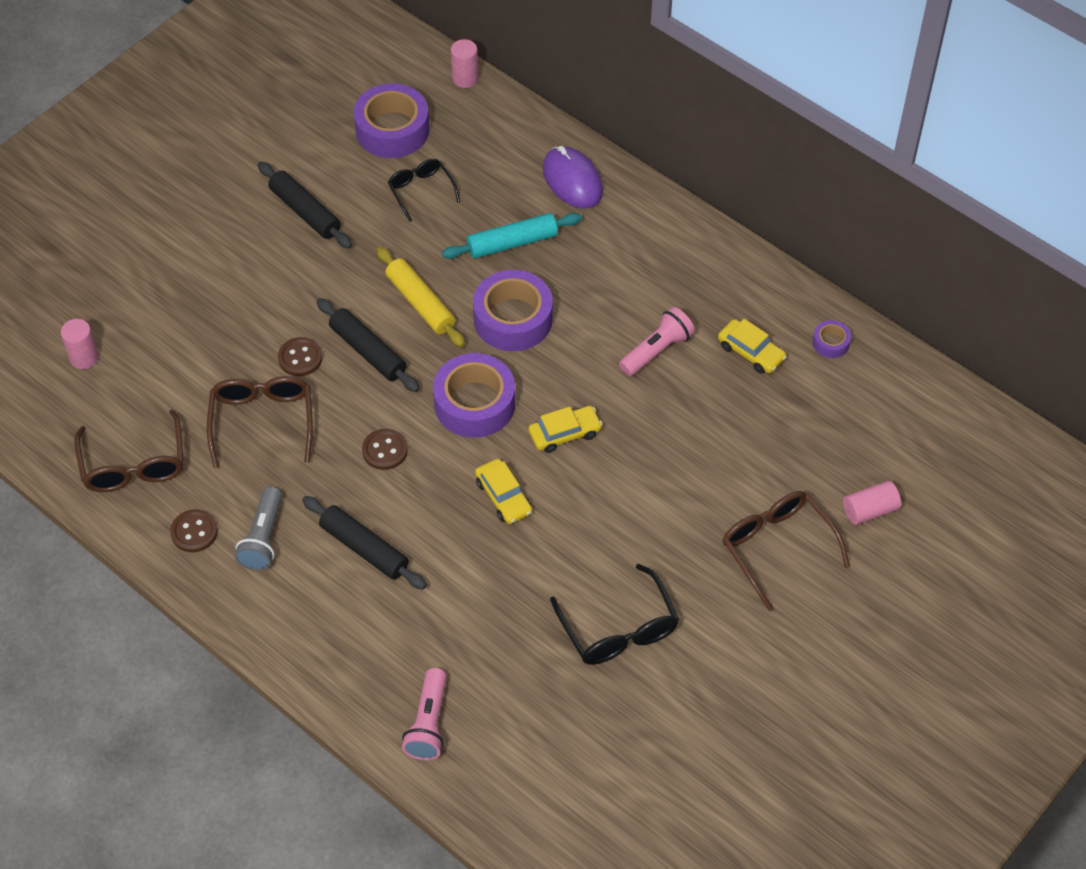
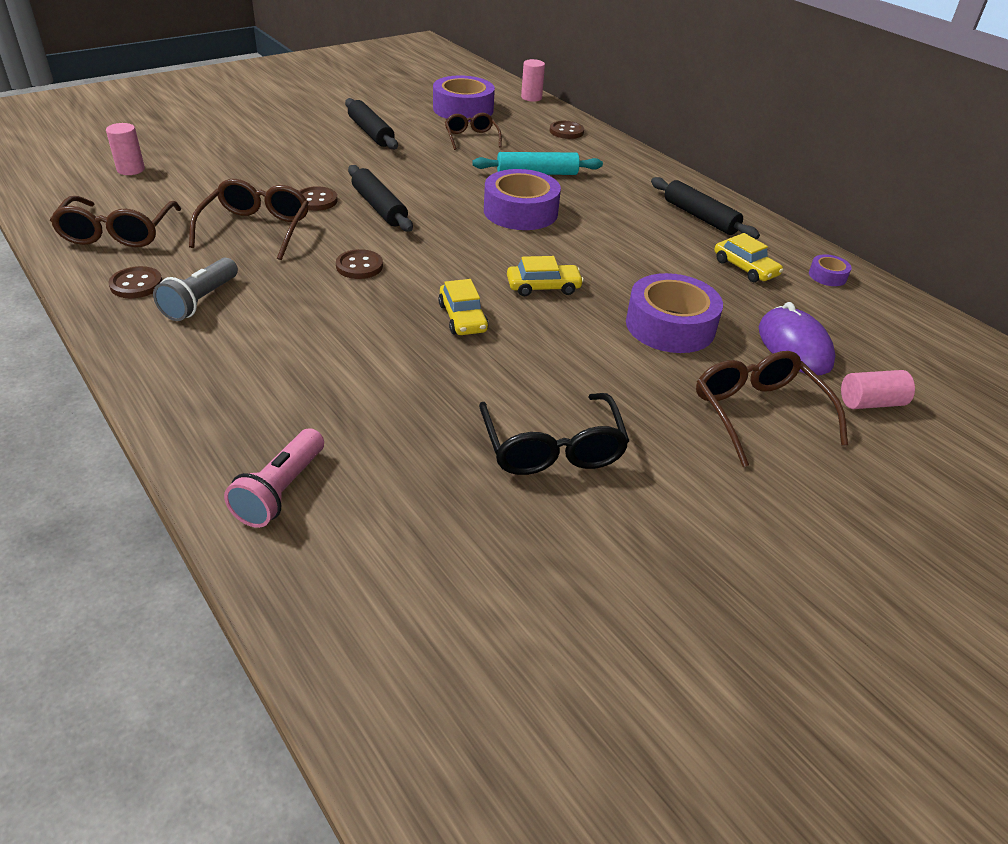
camera: 10 degrees right, 15 degrees down
black rolling pin [302,496,427,589] -> black rolling pin moved to [651,177,760,239]
yellow rolling pin [377,247,465,347] -> none
black glasses [388,159,460,222] -> brown glasses [445,113,502,150]
purple tape [433,353,515,438] -> purple tape moved to [626,273,723,353]
purple mouse [543,146,603,209] -> purple mouse moved to [759,302,835,375]
pink flashlight [619,307,695,376] -> none
none -> brown button [550,121,584,139]

